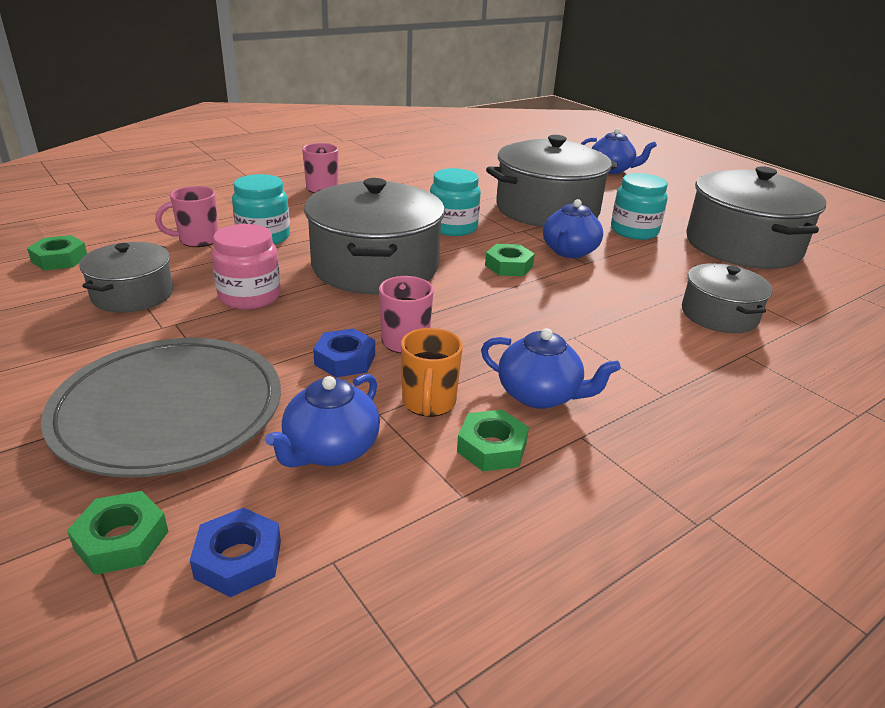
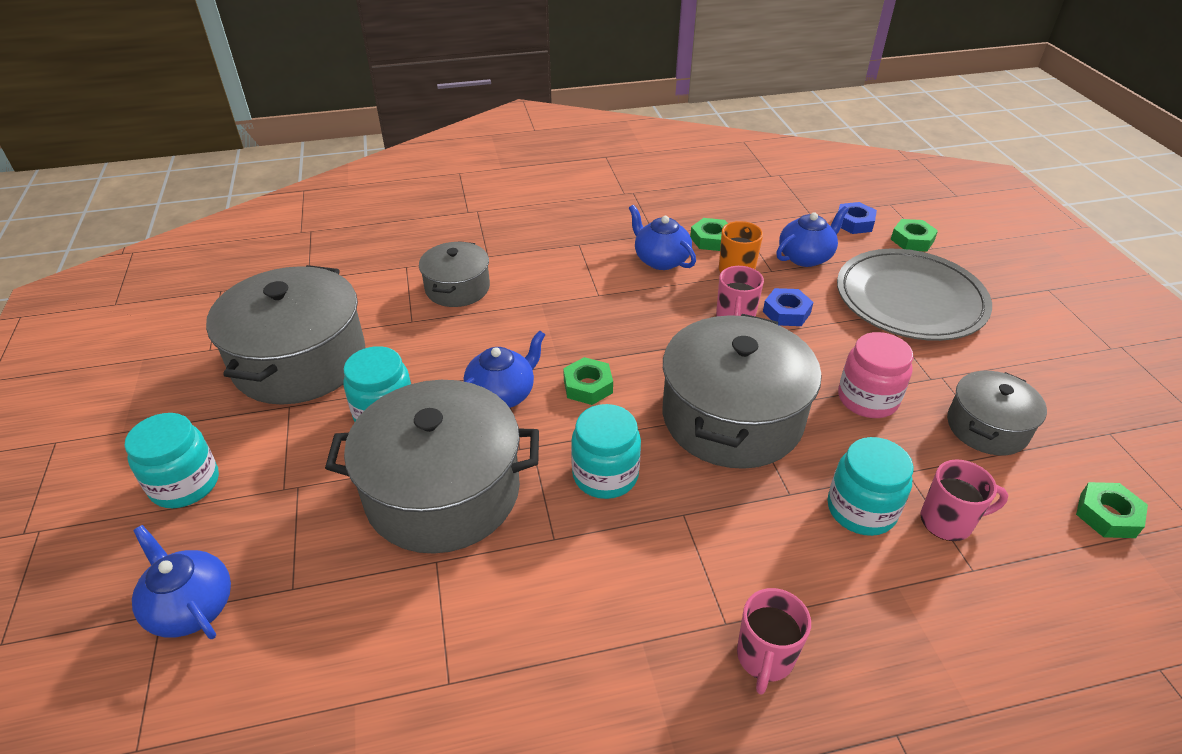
camera: 155 degrees left, 10 degrees up
none -> turquoise jar [124,413,219,508]

